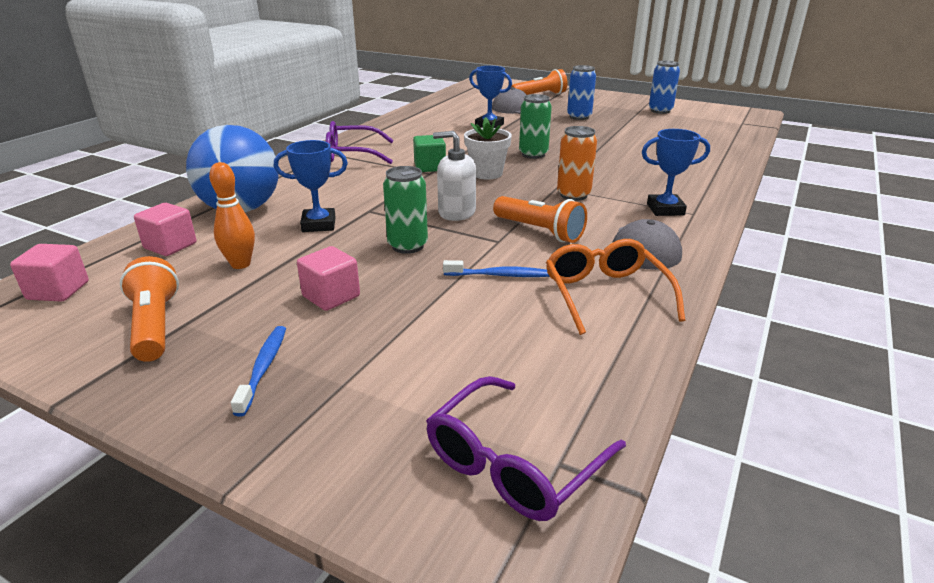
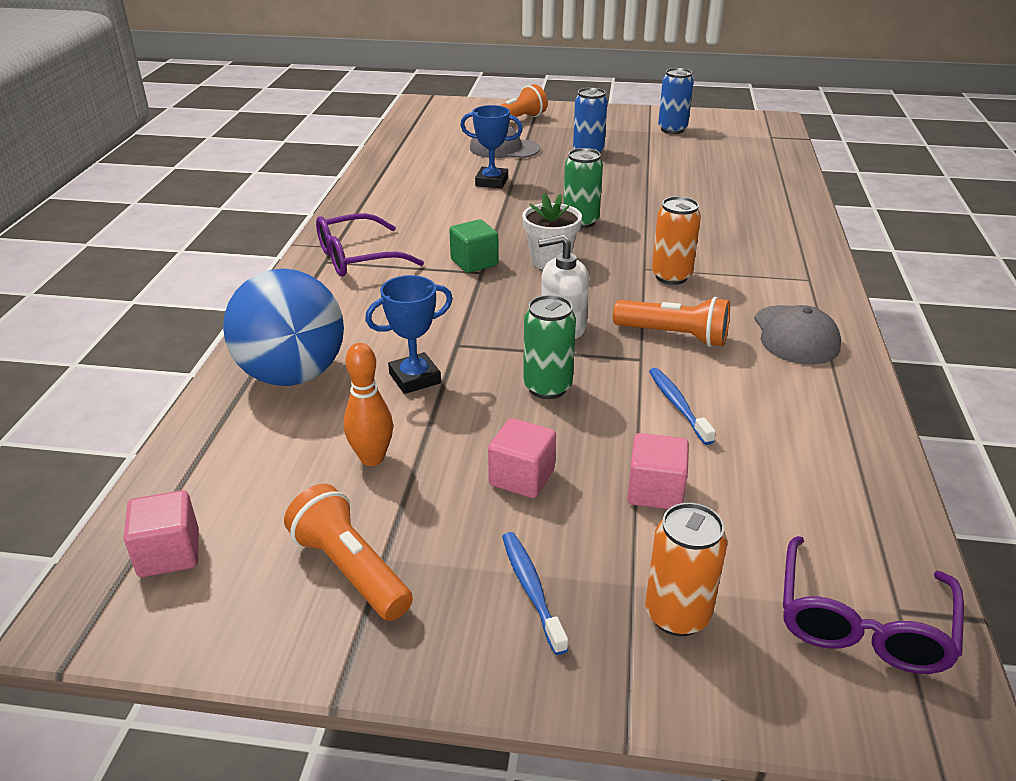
camera: 20 degrees left, 5 degrees up
pink cube [134,203,196,256] -> pink cube moved to [627,433,689,509]
blue toothbrush [443,260,550,277] -> blue toothbrush turned 90 degrees counterclockwise [649,368,716,445]
orange glasses [546,239,685,335] -> none
blue trophy [642,129,710,216] -> none
none -> orange can [645,503,727,636]

